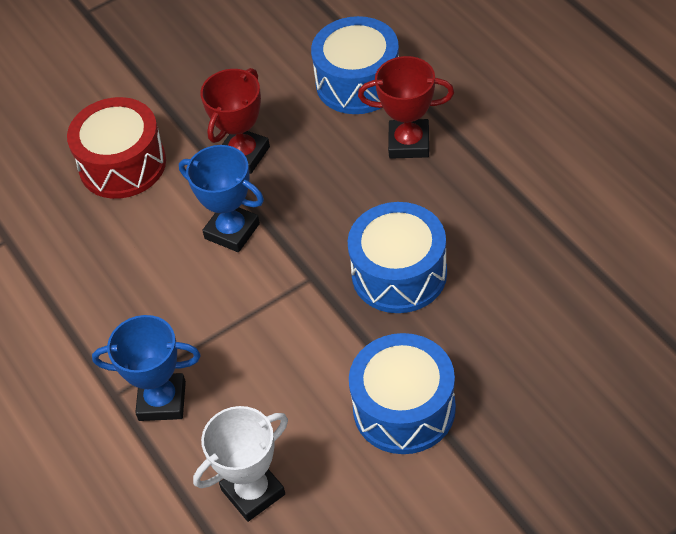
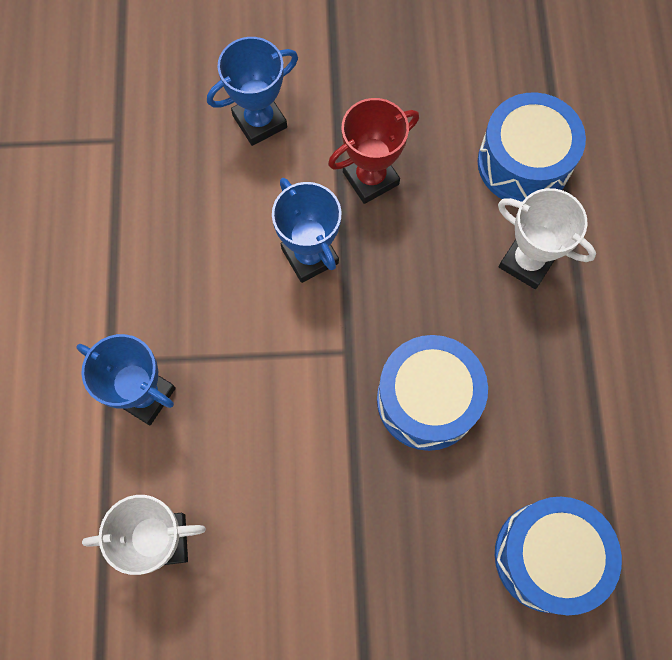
camera: 25 degrees right, 20 degrees up
red drum [67,97,166,199] -> blue trophy [207,37,298,146]
blue drum [349,333,456,454] -> blue drum moved to [495,497,622,615]
red trophy [358,56,454,159] -> white trophy [498,188,596,289]

